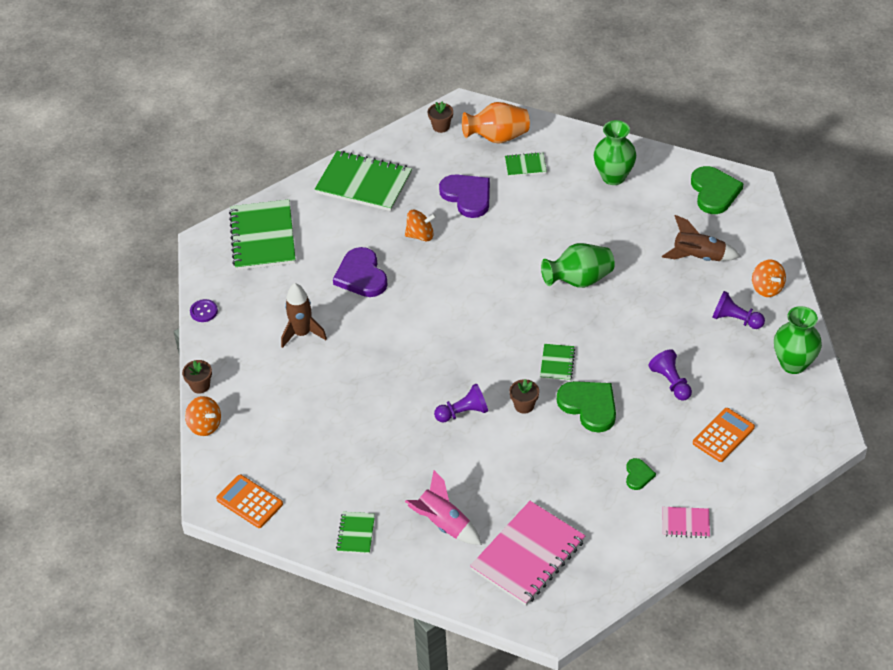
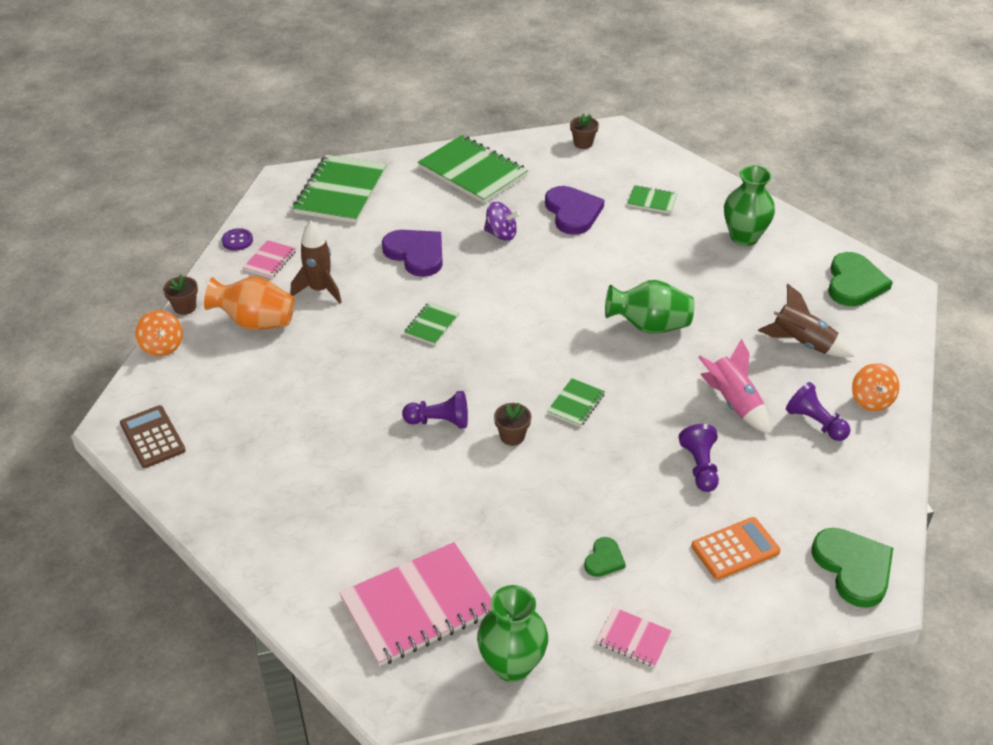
camera: 20 degrees right, 5 degrees down
orange calculator [216,475,283,528] -> brown calculator [120,405,186,468]
purple heart [333,247,388,297] -> purple heart turned 135 degrees clockwise [382,230,443,277]
green notebook [336,512,375,554] -> green notebook moved to [404,302,459,345]
orange spinning top [405,210,436,241] -> purple spinning top [484,202,520,241]
pink rocket [405,470,482,545] -> pink rocket moved to [698,338,770,434]
orange vase [462,102,530,144] -> orange vase moved to [204,276,295,330]
green heart [557,381,616,433] -> green heart moved to [812,528,893,608]
green vase [774,306,822,374] -> green vase moved to [477,585,548,682]
none -> pink notebook [243,240,296,278]

